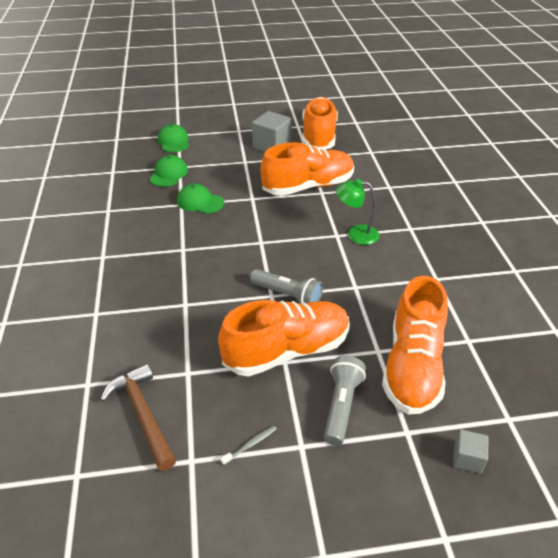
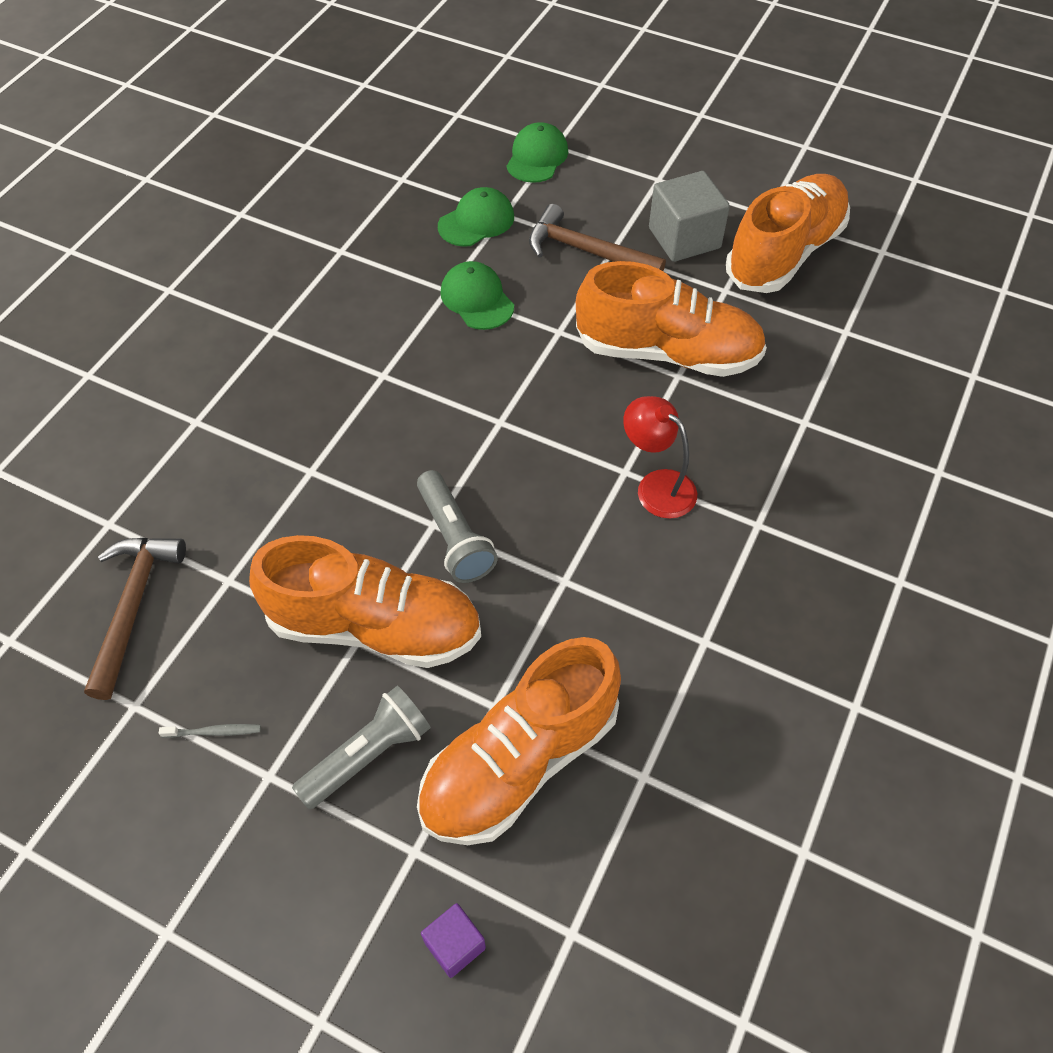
camera: 35 degrees right, 15 degrees up
green lamp [336,179,380,245] -> red lamp [623,396,697,519]
grey cube [453,429,489,474] -> purple cube [421,903,486,978]
none -> brown hammer [529,204,666,271]

